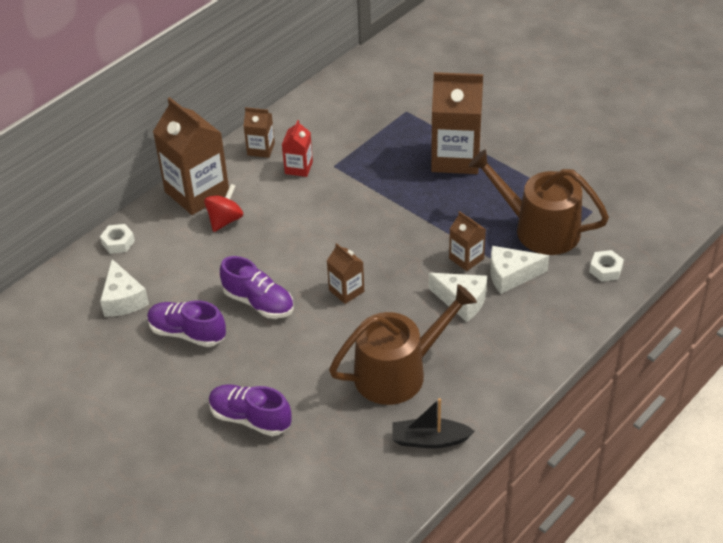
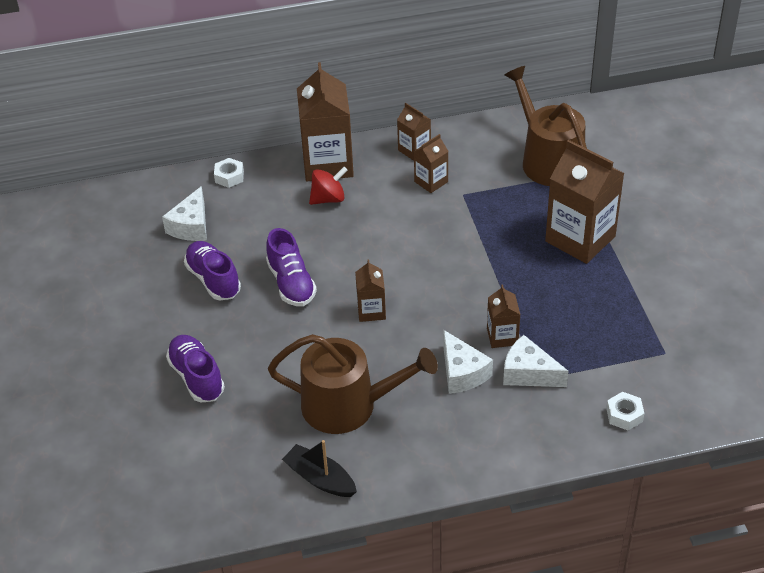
camera: 35 degrees right, 0 degrees up
red carton [282,120,313,177] -> brown carton [414,134,449,193]
brown watering can [469,150,609,255] -> brown watering can moved to [504,66,587,186]

